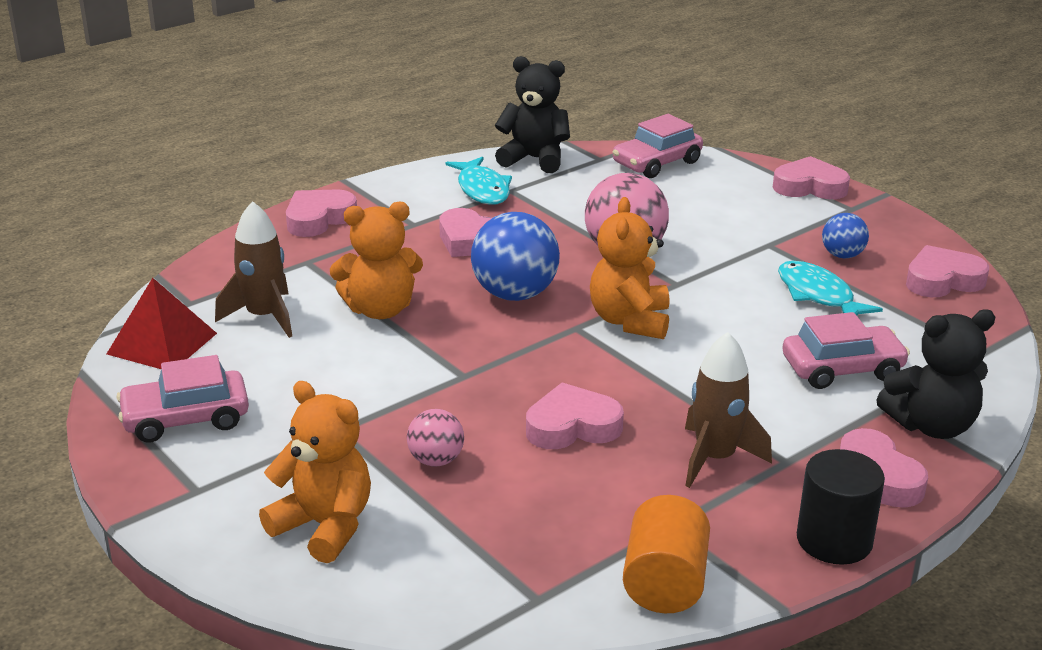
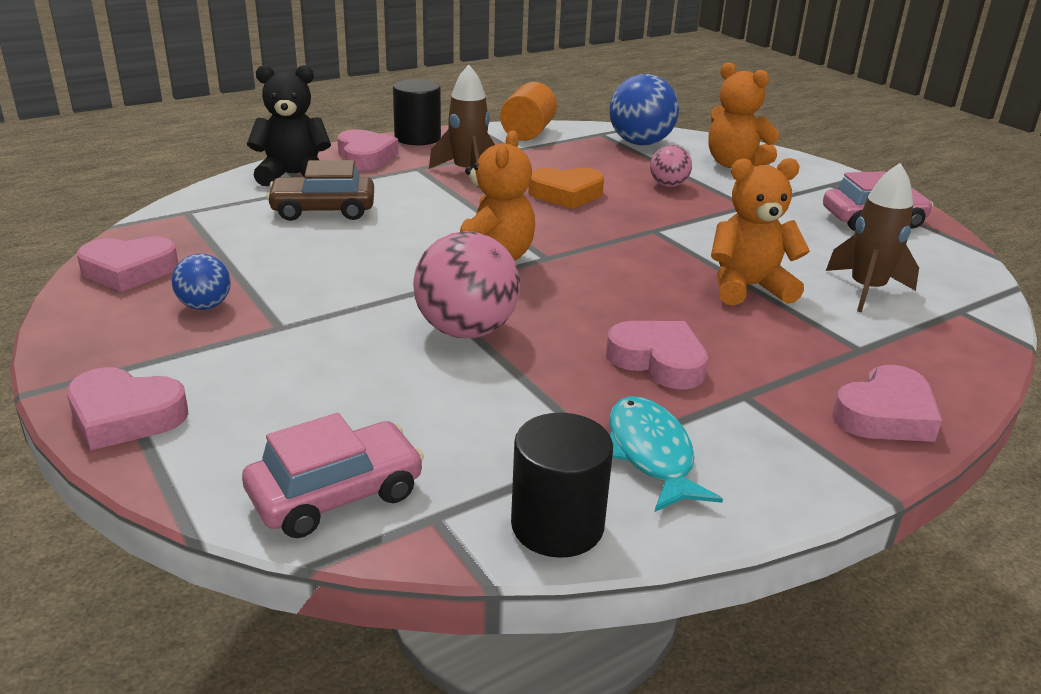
camera: 175 degrees left, 0 degrees up
red pyramid [107,278,217,369] -> none
blue ball [471,212,560,301] -> blue ball moved to [609,74,679,145]
black teddy bear [495,56,570,173] -> black cylinder [511,413,613,558]
pink heart [526,383,624,449] -> orange heart [528,168,604,209]
turquoise fish [778,261,883,315] -> none
pink car [782,312,910,389] -> brown car [266,160,374,221]

